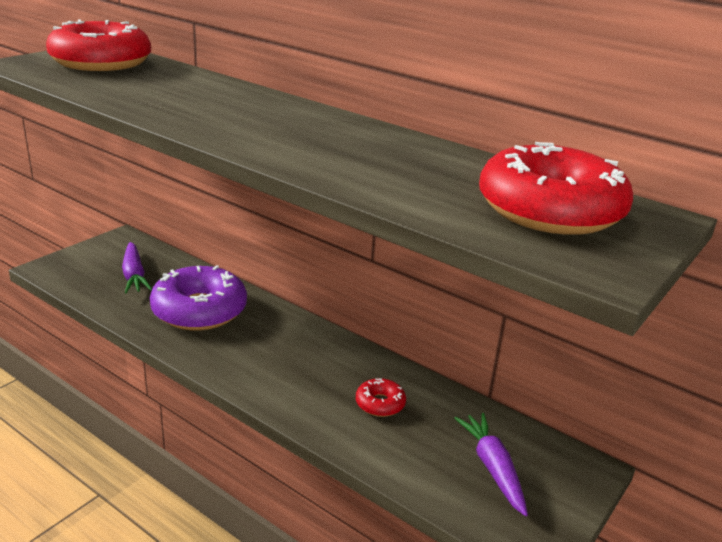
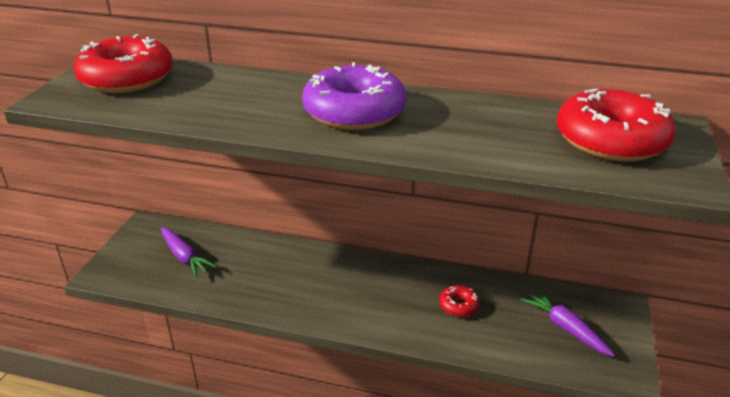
camera: 20 degrees left, 5 degrees up
purple donut [150,265,247,330] -> purple donut moved to [302,62,406,130]

